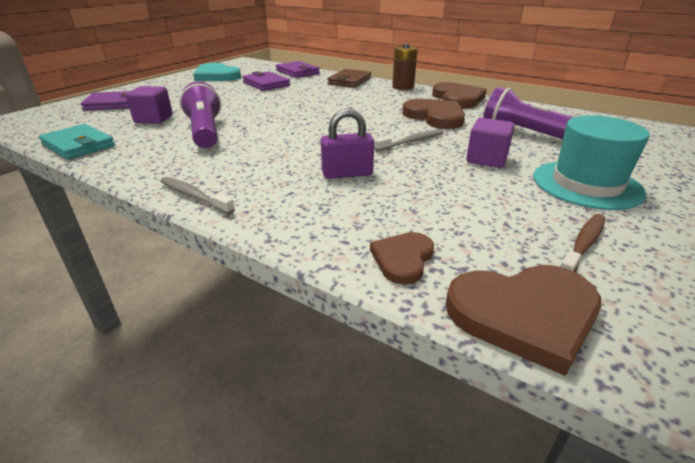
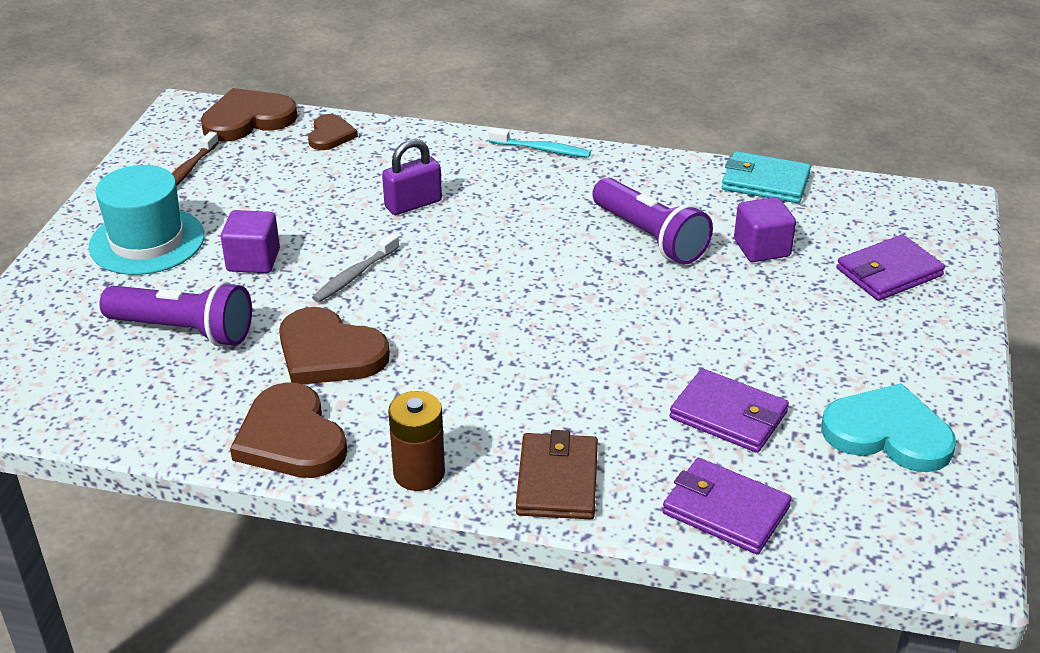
camera: 160 degrees right, 5 degrees up
grey toothbrush [160,177,235,215] -> turquoise toothbrush [489,128,591,158]

